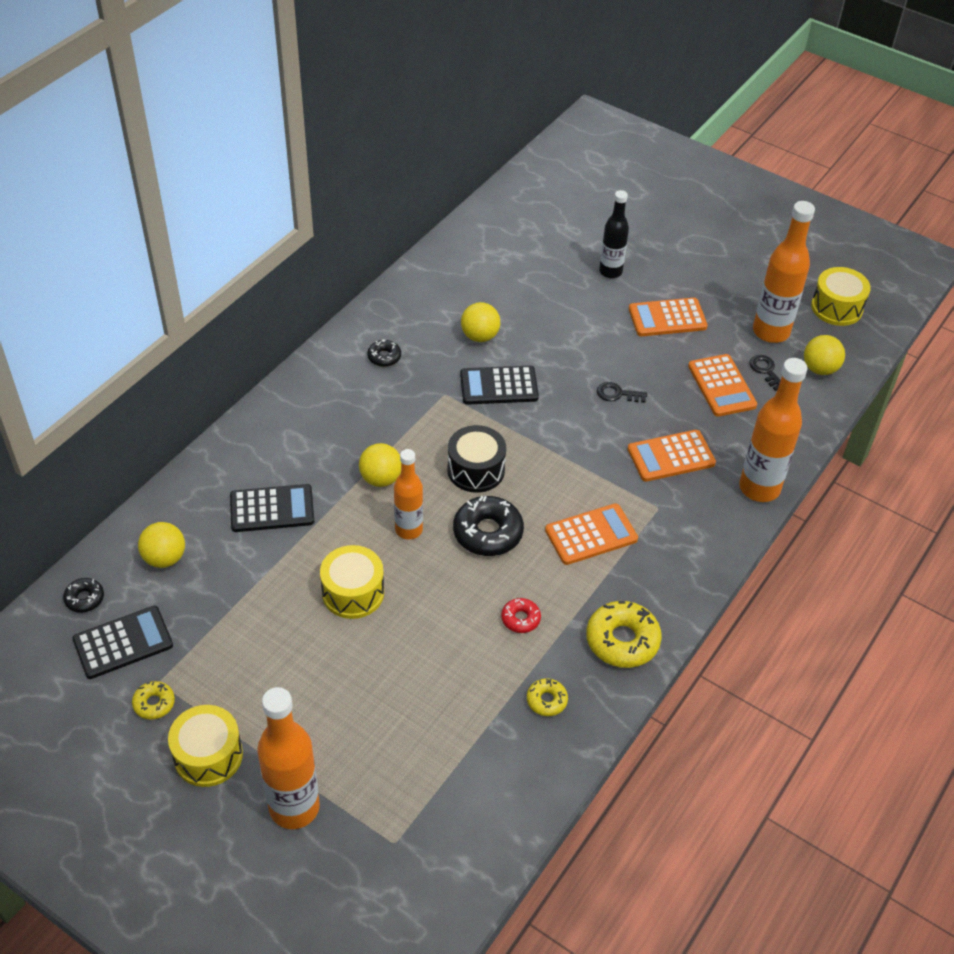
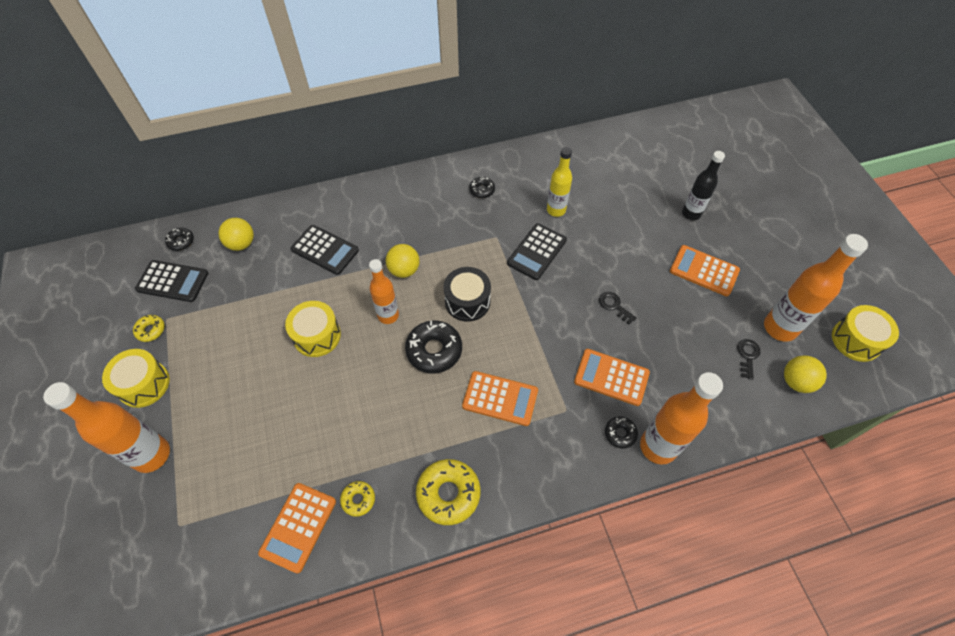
camera: 40 degrees right, 10 degrees up
black calculator [460,366,539,405] -> black calculator turned 90 degrees counterclockwise [507,223,567,280]
yellow ball [461,302,500,342] -> yellow bottle [547,147,572,217]
red donut [501,598,541,633] -> none
orange calculator [688,354,757,417] -> orange calculator moved to [258,483,336,574]
none -> black donut [605,416,638,448]

